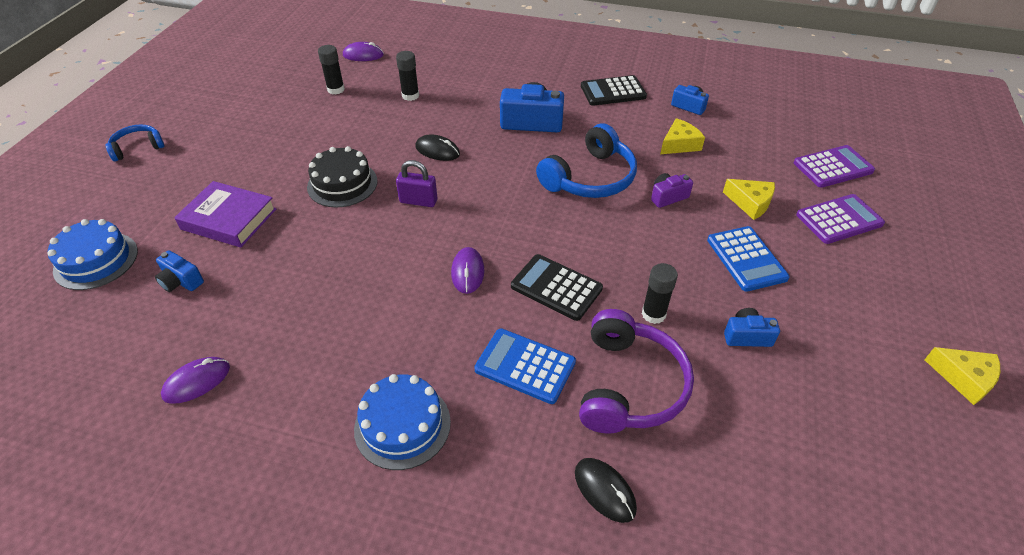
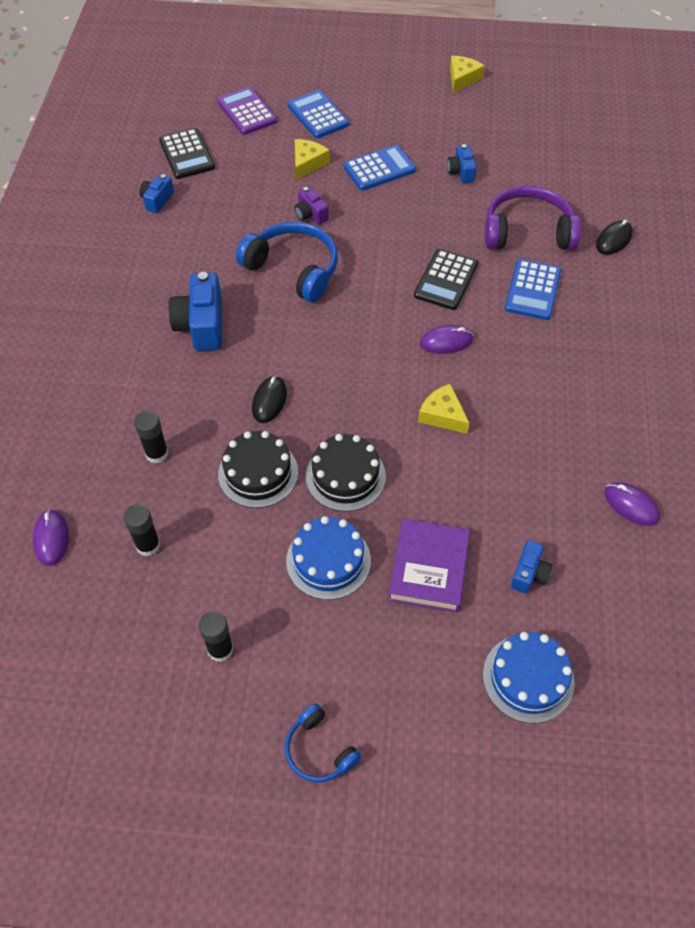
camera: 100 degrees left, 10 degrees up
blue cake [354,374,451,470] -> blue cake moved to [286,516,371,600]
purple padlock [396,160,437,207] -> none
black calculator [581,75,647,106] -> black calculator moved to [159,128,215,179]
black glue stick [642,263,678,324] -> black glue stick moved to [199,611,234,662]
yellow cheese [660,118,705,154] -> yellow cheese moved to [418,384,469,434]
purple calculator [796,194,885,244] -> blue calculator [287,90,349,138]
none -> black cake [218,431,298,508]

